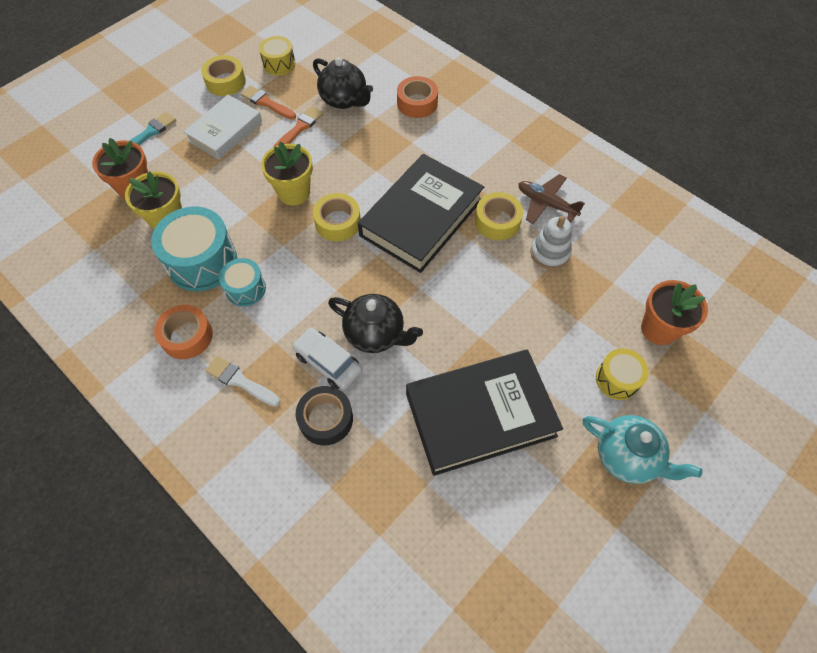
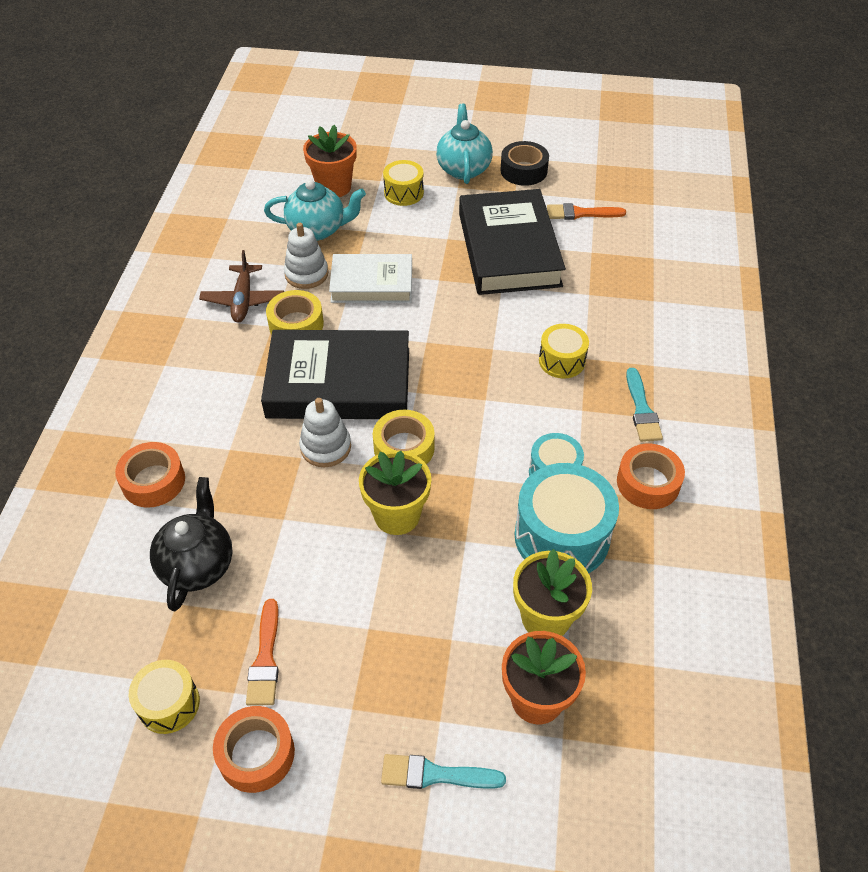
camera: 125 degrees left, 10 degrees down
white book [184,95,262,160] -> white book moved to [329,254,412,303]
yellow tape [201,55,246,96] -> orange tape [213,706,295,793]
white brush [205,356,280,407] -> turquoise brush [626,368,663,442]
orange brush [273,106,324,147] -> orange brush moved to [547,203,626,220]
white car [292,328,362,390] -> yellow drum [539,324,589,378]
black tape [296,386,353,445] -> black tape moved to [500,141,549,186]
black teapot [328,294,423,353] -> none
black book [406,349,563,476] -> black book turned 45 degrees clockwise [459,189,566,295]
none -> turquoise teapot [264,180,366,241]
none -> white stacking toy [299,398,351,467]

